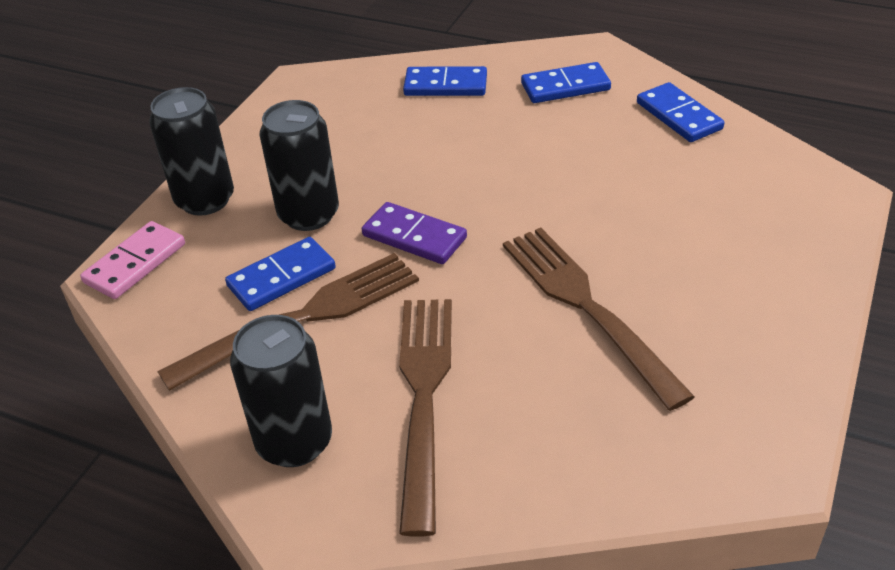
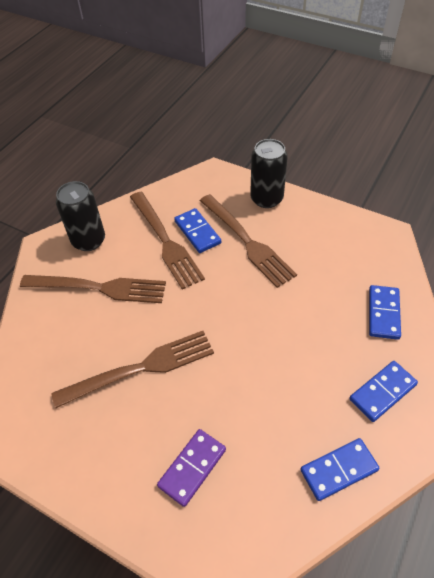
camera: 95 degrees right, 10 degrees up
pink domino [80,221,185,299] -> none
black can [260,100,339,231] -> brown fork [200,194,297,288]
purple domino [362,202,467,264] -> purple domino moved to [157,429,226,507]
blue domino [521,62,611,103] -> blue domino turned 60 degrees clockwise [349,361,418,422]

